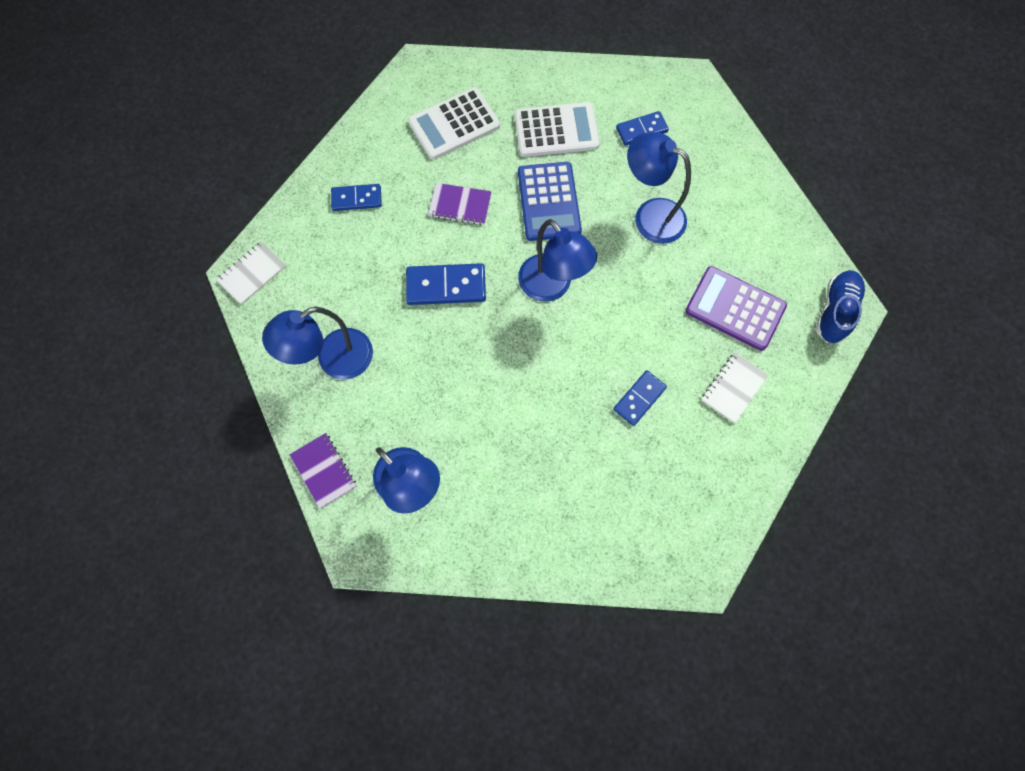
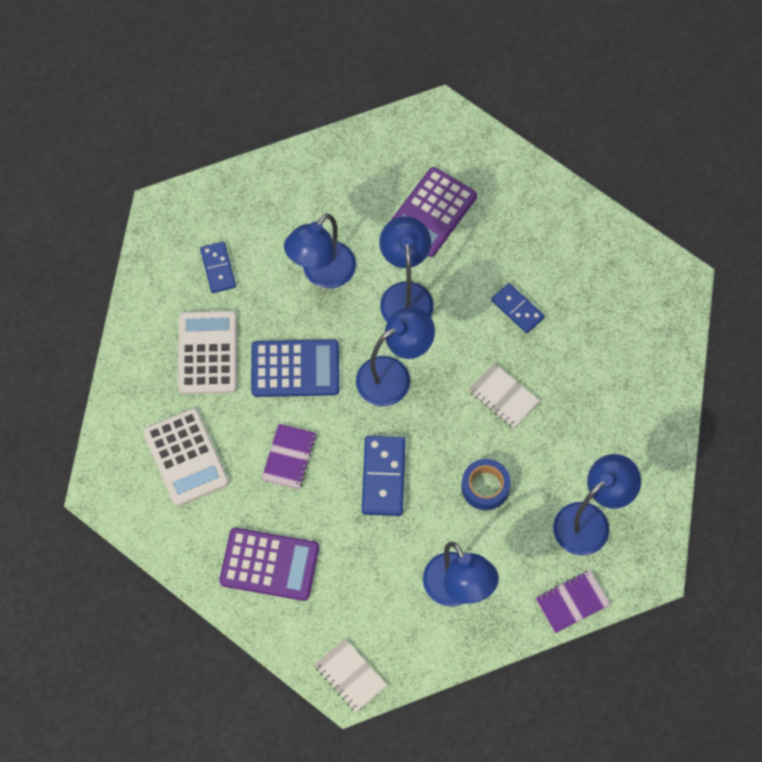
camera: 85 degrees left, 5 degrees down
blue domino [331,184,382,211] -> purple calculator [219,528,319,601]
white notebook [701,353,768,423] -> white notebook moved to [469,363,540,428]
blue shoe [816,270,865,343] -> none
none -> blue lamp [379,216,434,321]
none -> blue tape [461,459,511,510]

